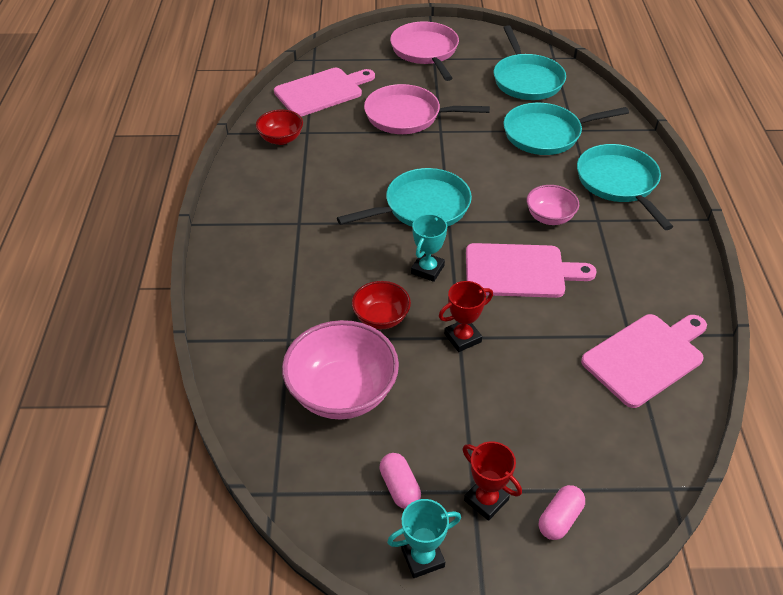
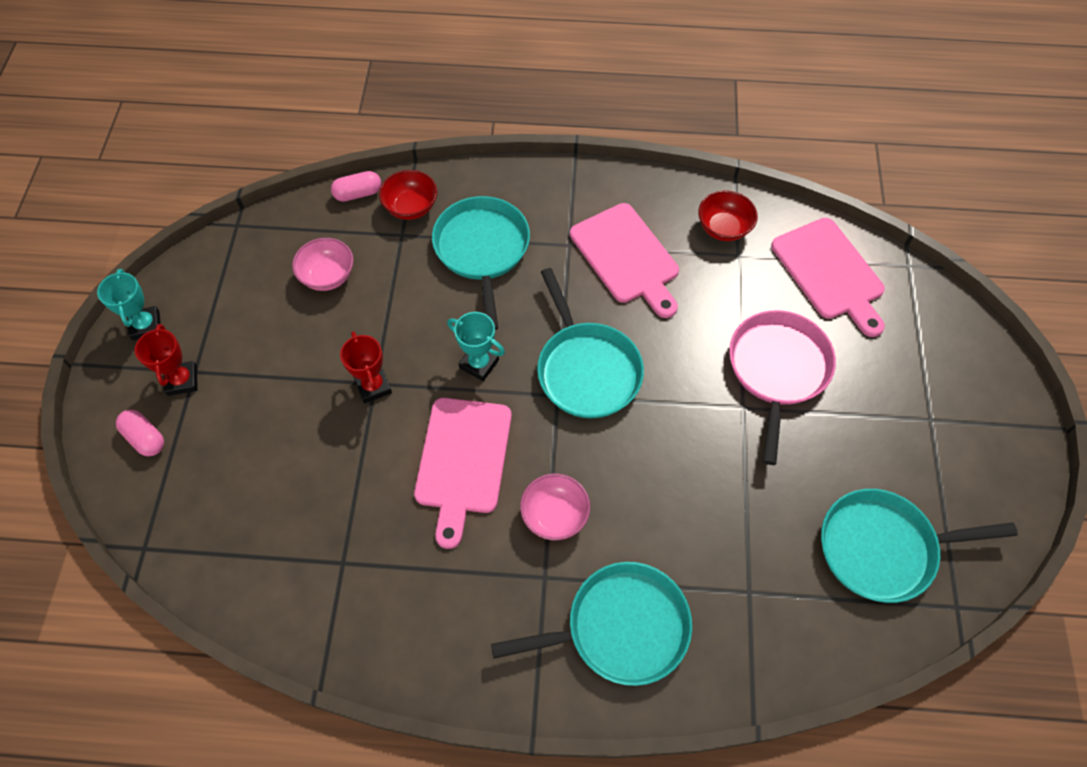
camera: 95 degrees right, 15 degrees up
pink bowl [282,320,399,420] -> pink bowl [292,238,354,291], size x0.56
red bowl [352,281,411,329] -> red bowl moved to [379,170,437,220]
pink capsule [380,453,421,509] -> pink capsule moved to [331,171,381,202]
pink pan [390,22,459,81] -> none
red trophy [462,441,522,521] -> red trophy turned 60 degrees counterclockwise [135,324,198,396]
turquoise pan [503,103,629,155] -> turquoise pan moved to [432,196,530,330]
pink cutting board [581,314,707,408] -> pink cutting board moved to [570,203,679,318]

